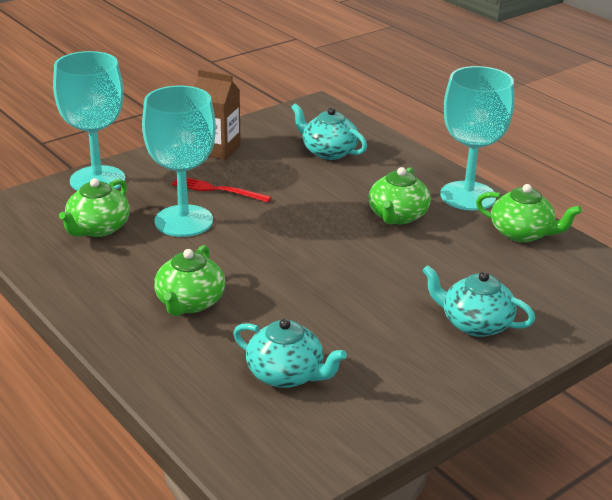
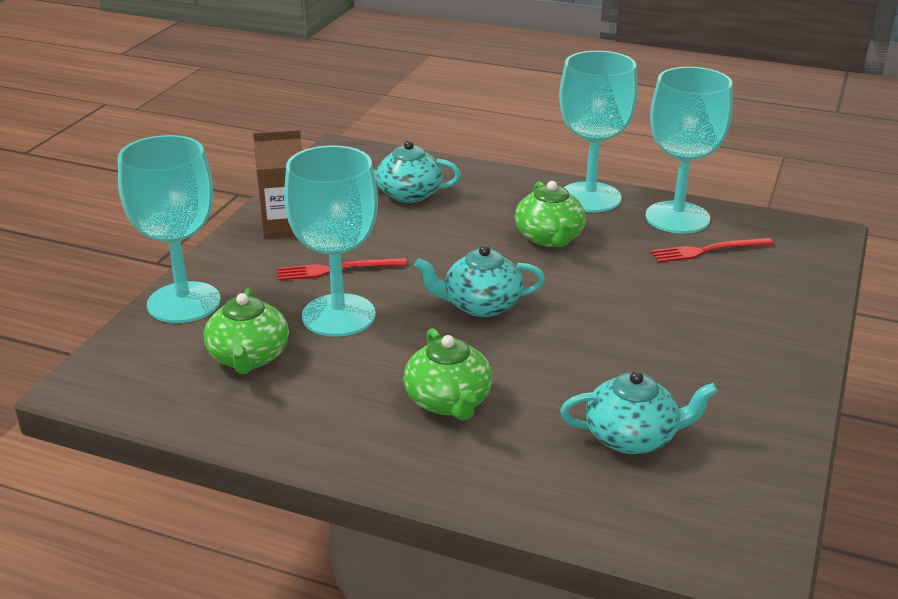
camera: 30 degrees left, 0 degrees up
turquoise teapot [422,265,535,337] -> turquoise teapot moved to [414,245,545,317]
green teapot [476,184,582,242] -> turquoise goblet [645,67,733,234]
none -> red fork [651,238,773,262]

